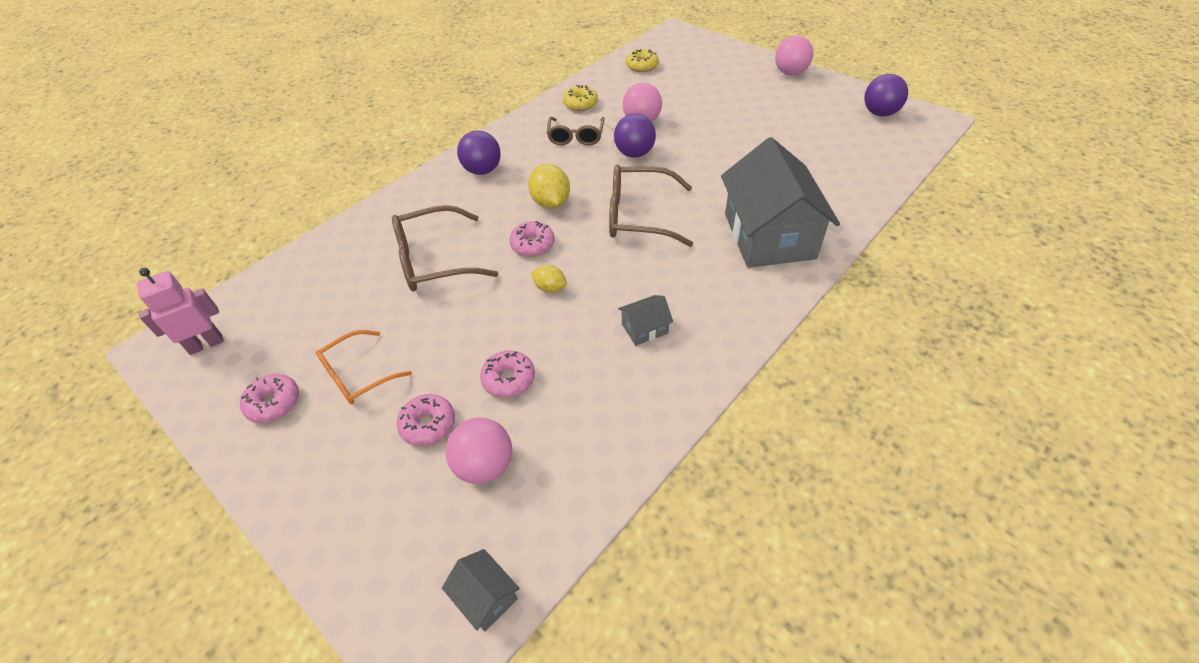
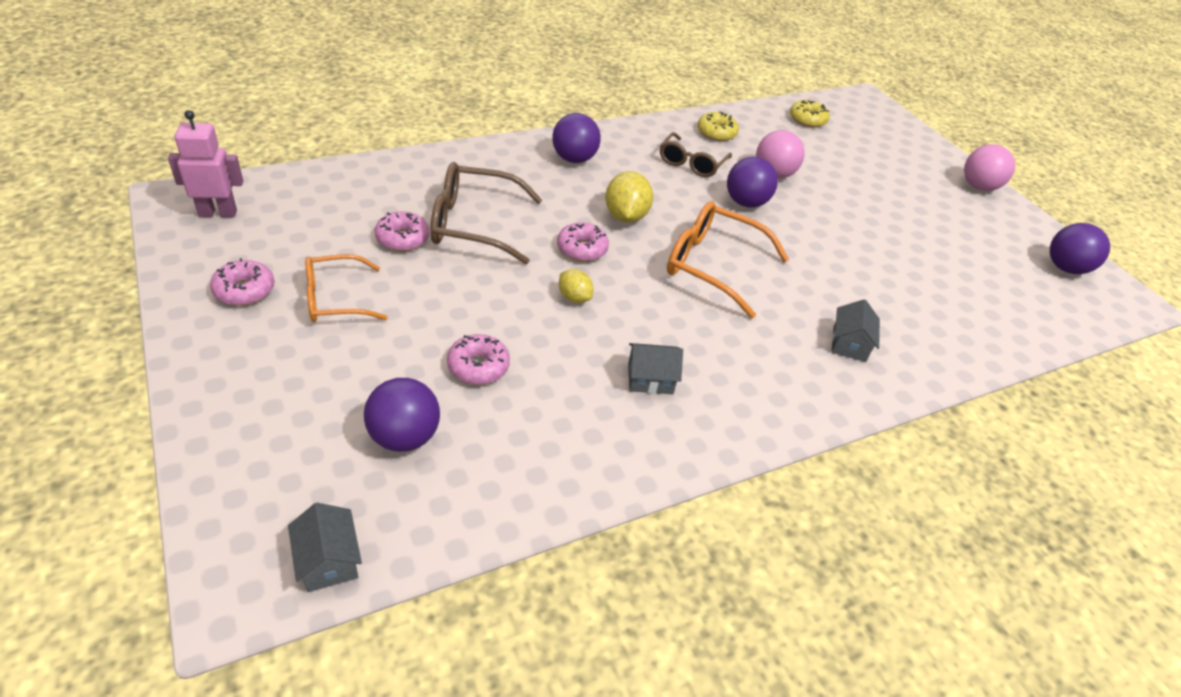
camera: 15 degrees right, 5 degrees down
pink donut [396,394,455,446] -> pink donut moved to [375,211,430,251]
pink ball [445,417,512,484] -> purple ball [364,378,440,452]
brown glasses [609,164,693,247] -> orange glasses [667,201,789,318]
grey house [721,137,840,268] -> grey house [831,299,880,362], size x0.40

